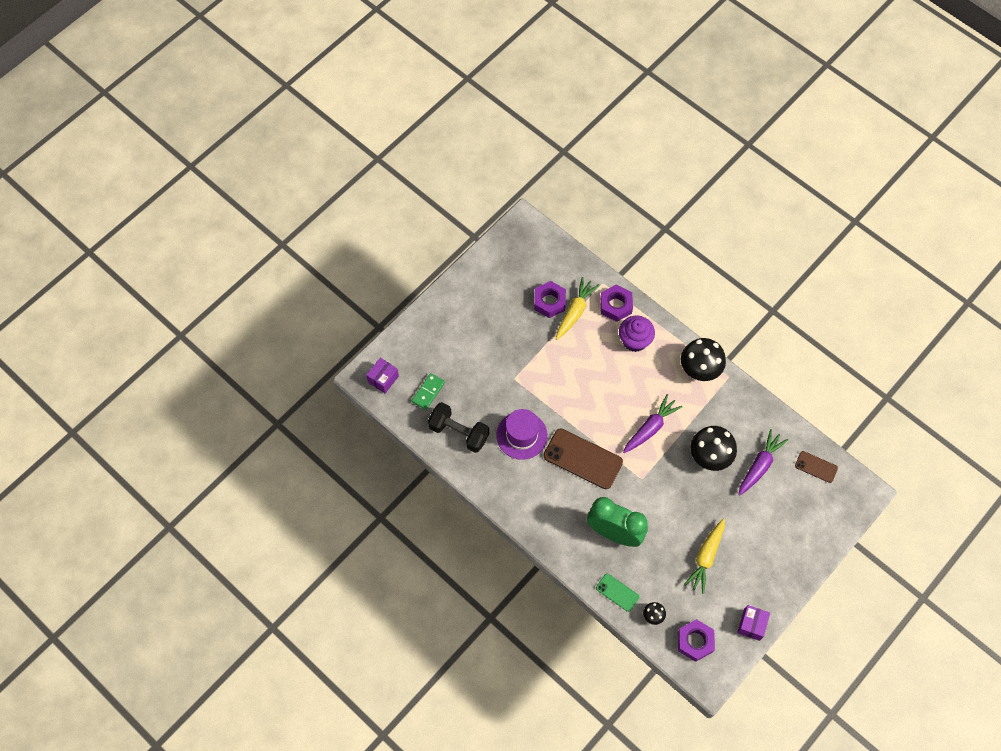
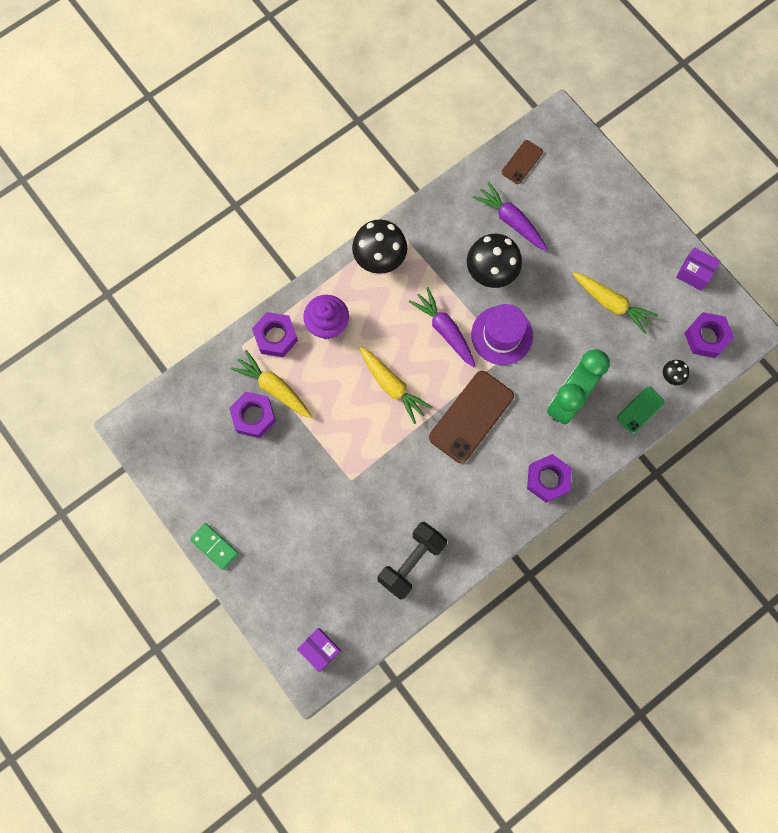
camera: 80 degrees left, 10 degrees up
green domino [412,373,445,410] -> green domino moved to [190,523,238,570]
purple hat [496,409,548,460] -> purple hat moved to [471,304,533,365]
none -> yellow carrot [359,347,433,424]
none -> purple nut [527,454,572,503]

